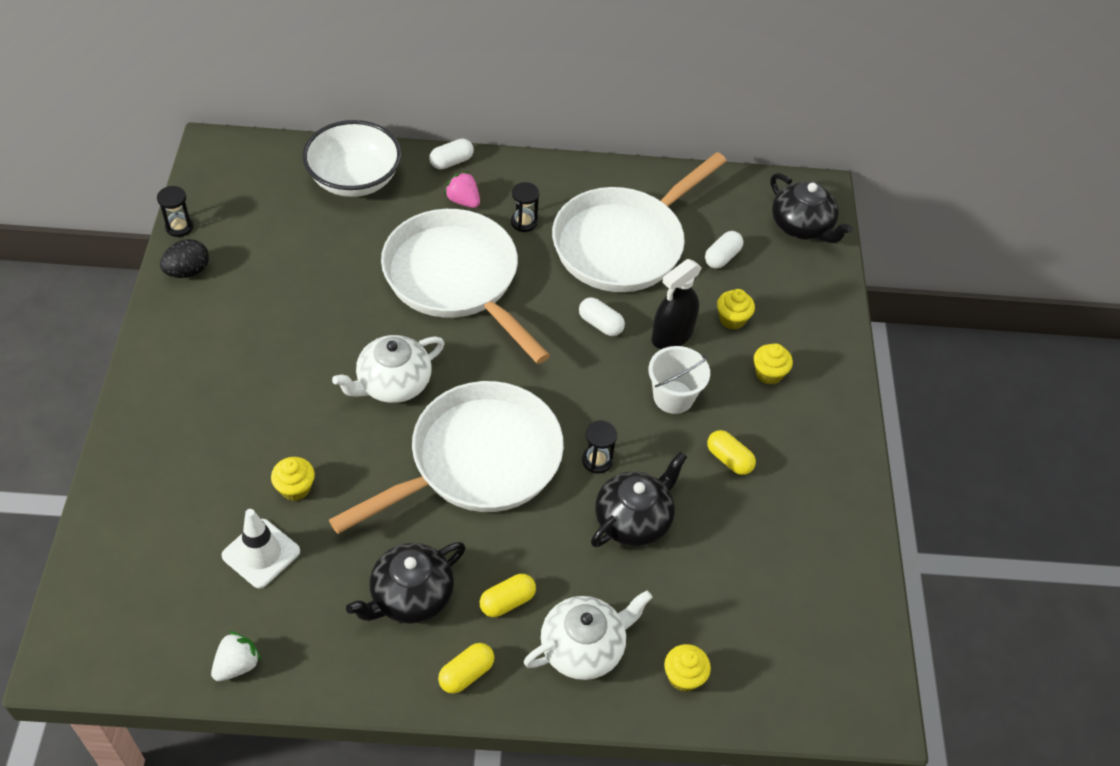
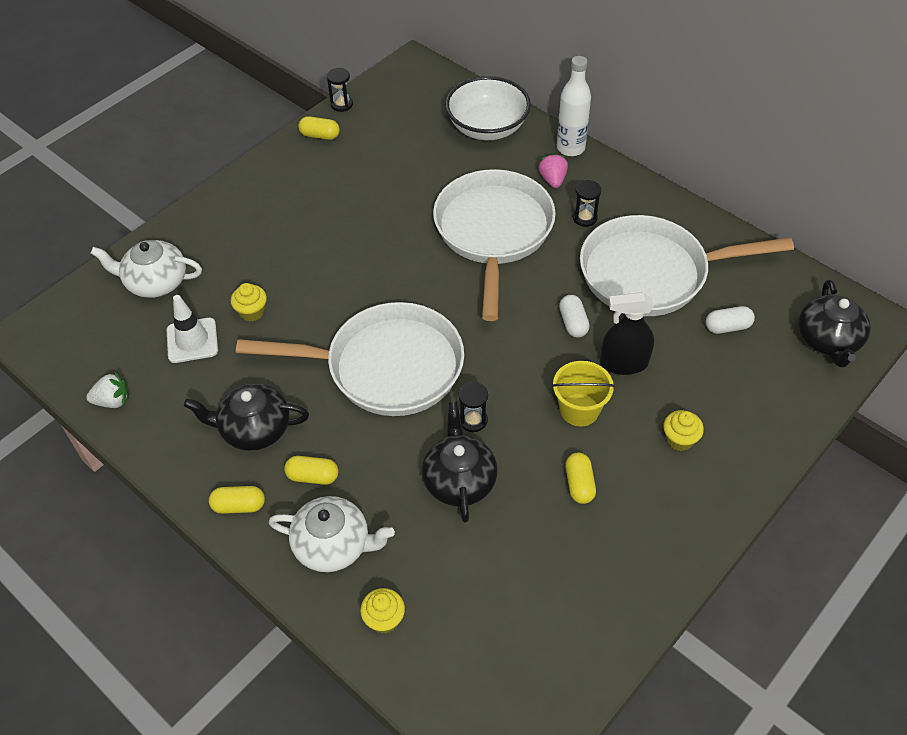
camera: 45 degrees right, 0 degrees up
black egg [160,239,209,278] -> yellow capsule [298,116,340,140]
white teapot [332,335,445,403] -> white teapot moved to [90,240,202,298]
white capsule [430,138,474,169] -> white bottle [557,56,591,156]
black teapot [591,452,687,547] -> black teapot turned 90 degrees counterclockwise [422,402,497,523]
white bucket [648,346,710,414] -> yellow bucket [552,361,615,427]
yellow cupcake [717,289,755,329] -> none

